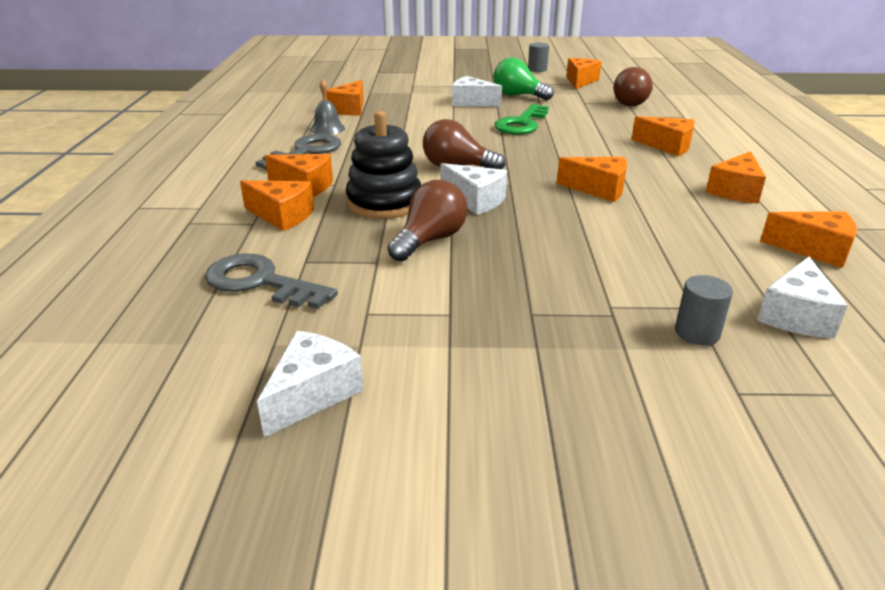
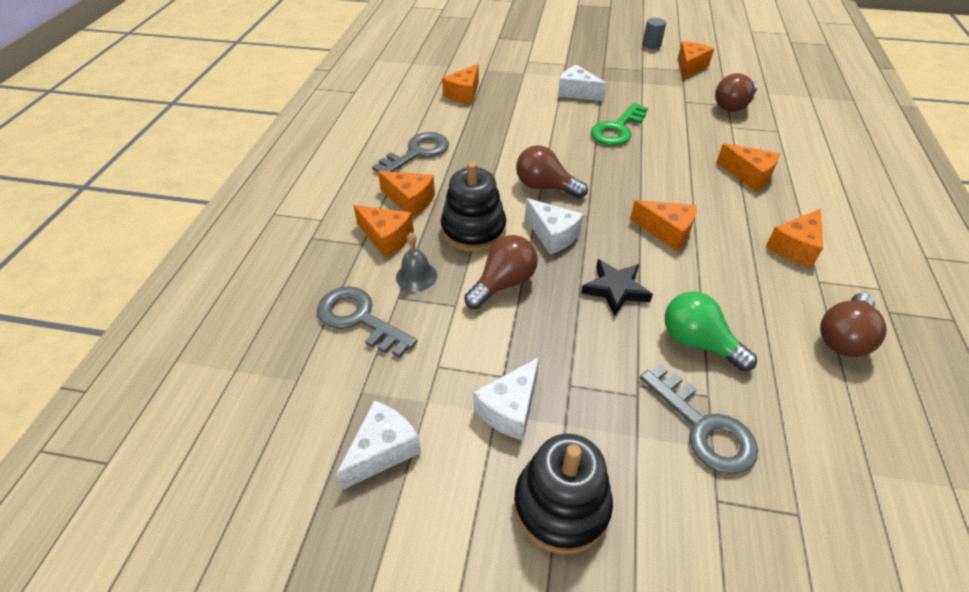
camera: 10 degrees right, 15 degrees up
grey bell [310,79,345,135] -> grey bell moved to [396,232,437,292]
green light bulb [493,57,554,100] -> green light bulb moved to [665,291,757,371]
grey cylinder [675,275,733,345] -> grey key [640,364,758,475]
white cheese [757,256,848,339] -> white cheese moved to [473,357,539,440]
orange cheese [760,211,857,268] -> brown light bulb [820,293,887,357]
none -> black stacking toy [514,434,613,554]
none -> black star [581,259,653,316]

